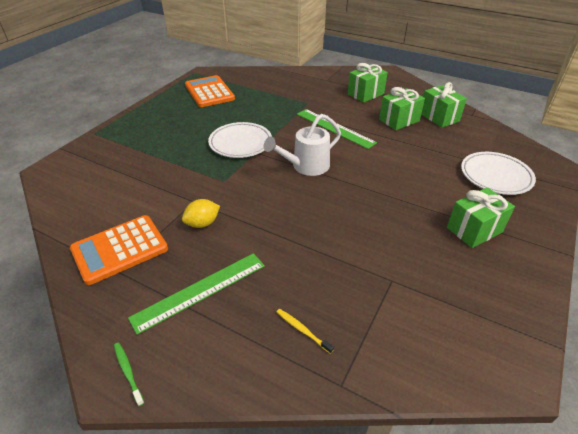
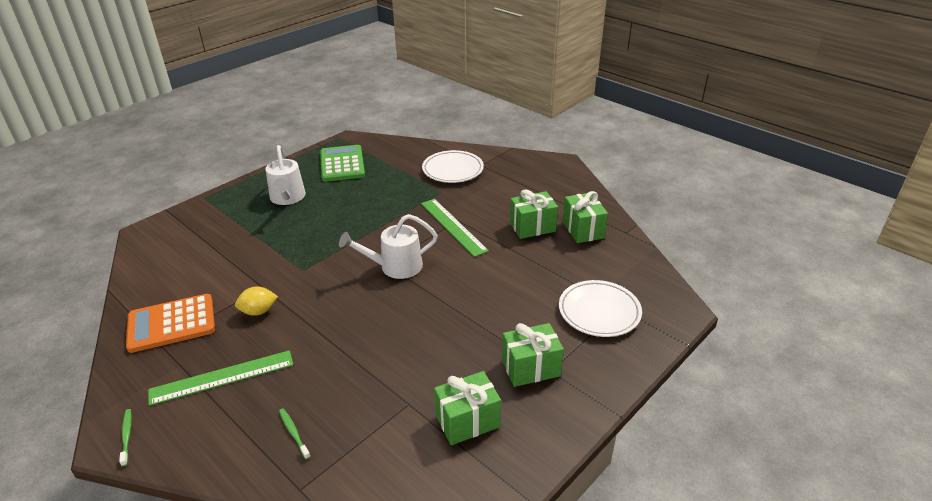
camera: 15 degrees right, 5 degrees down
orange calculator [185,75,235,107] -> green calculator [320,145,365,182]
white plate [208,122,272,158] -> white plate moved to [422,150,484,183]
yellow toothbrush [277,309,334,354] -> green toothbrush [279,408,311,459]
green gift [348,63,388,103] -> green gift moved to [434,371,501,445]
none -> white watering can [265,145,306,205]

